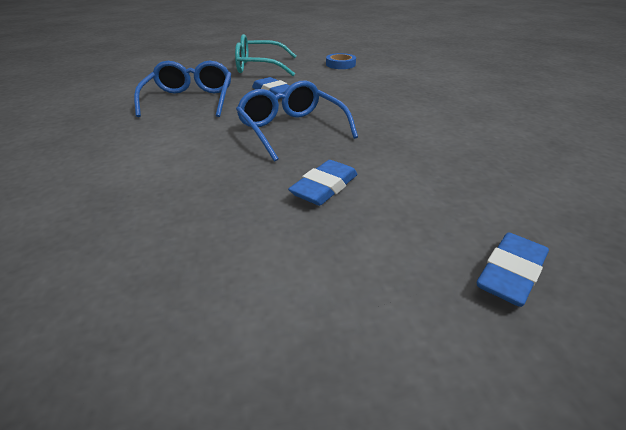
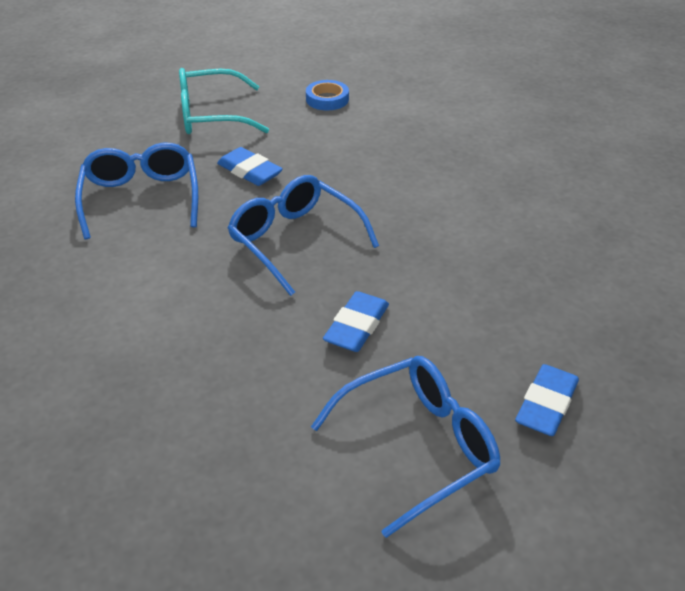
camera: 10 degrees left, 5 degrees up
none -> blue glasses [311,356,500,538]

